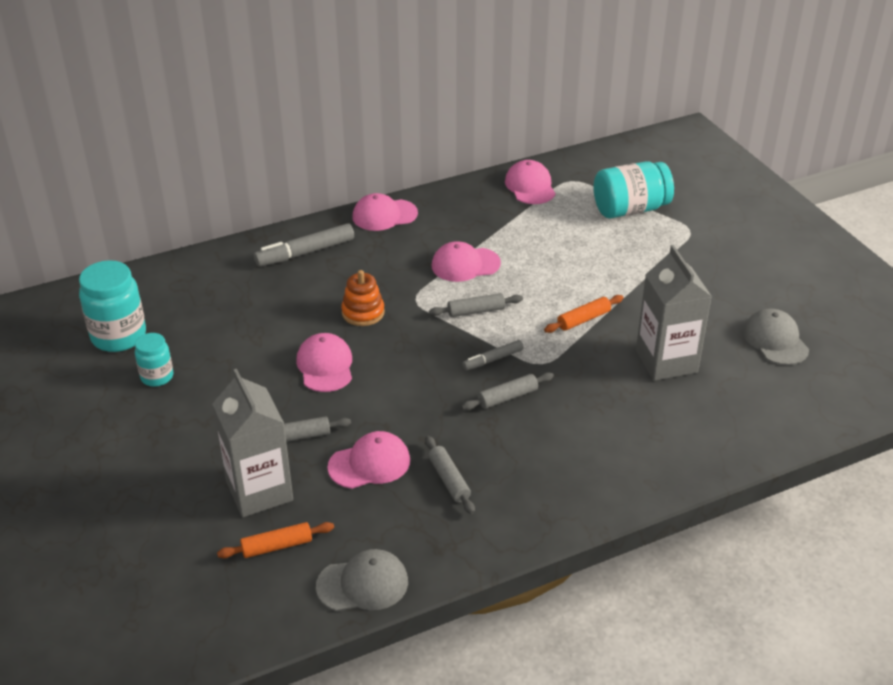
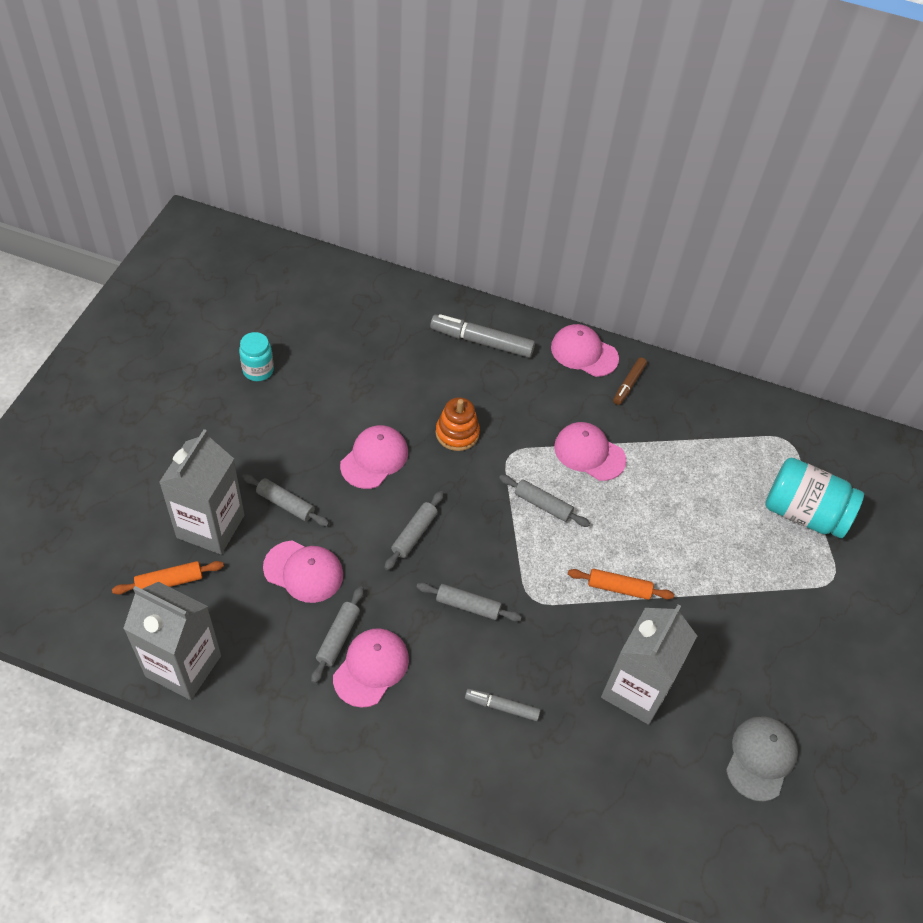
camera: 40 degrees right, 15 degrees up
turquoise jar [79,260,146,352] -> none
orange rolling pin [217,522,334,558] -> orange rolling pin turned 45 degrees counterclockwise [112,561,224,595]
grey cap [316,549,408,611] -> grey carton [123,582,221,700]
grey marker [462,340,524,370] -> grey marker moved to [465,689,541,721]
pink cap [505,160,556,204] -> pink cap moved to [333,628,409,708]
none -> grey rolling pin [384,491,444,570]
none -> brown marker [613,357,647,405]

